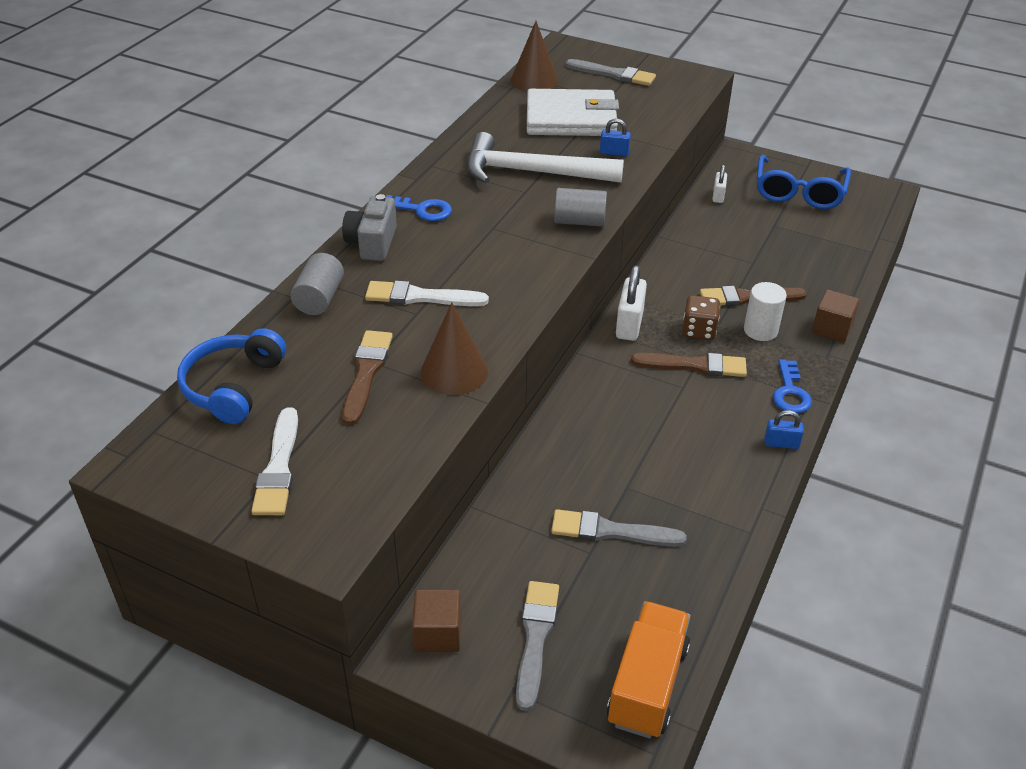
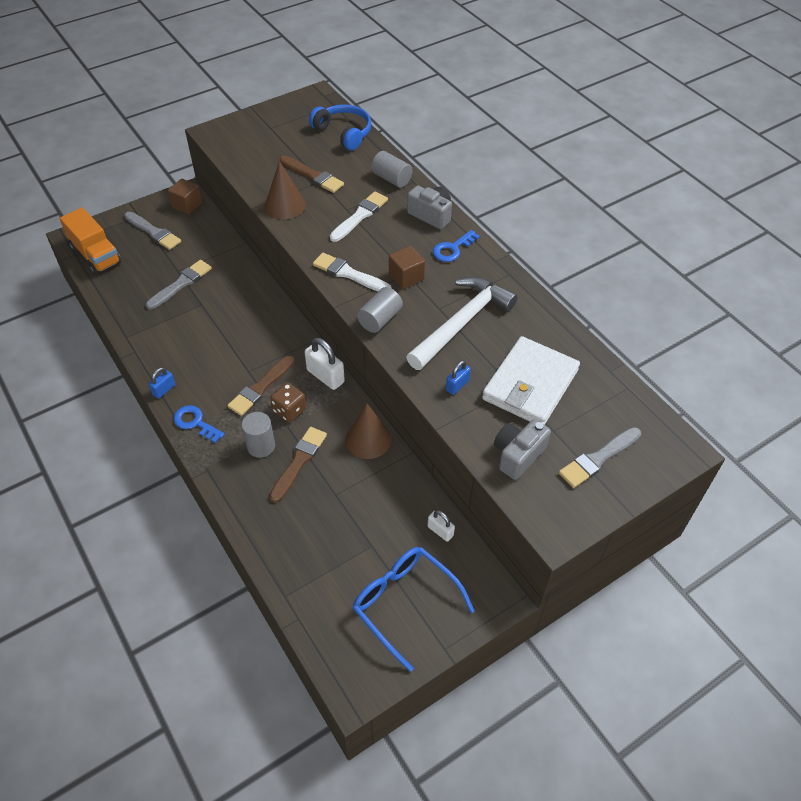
camera: 120 degrees right, 10 degrees up
white brush [251,407,298,515] -> white brush moved to [313,253,392,292]
brown cone [511,21,558,91] -> brown cone moved to [345,404,391,459]
white cylinder [744,282,787,341] -> grey cylinder [241,412,275,458]
brown cube [812,290,860,342] -> brown cube moved to [389,246,425,289]
none -> grey camera [494,419,551,480]

